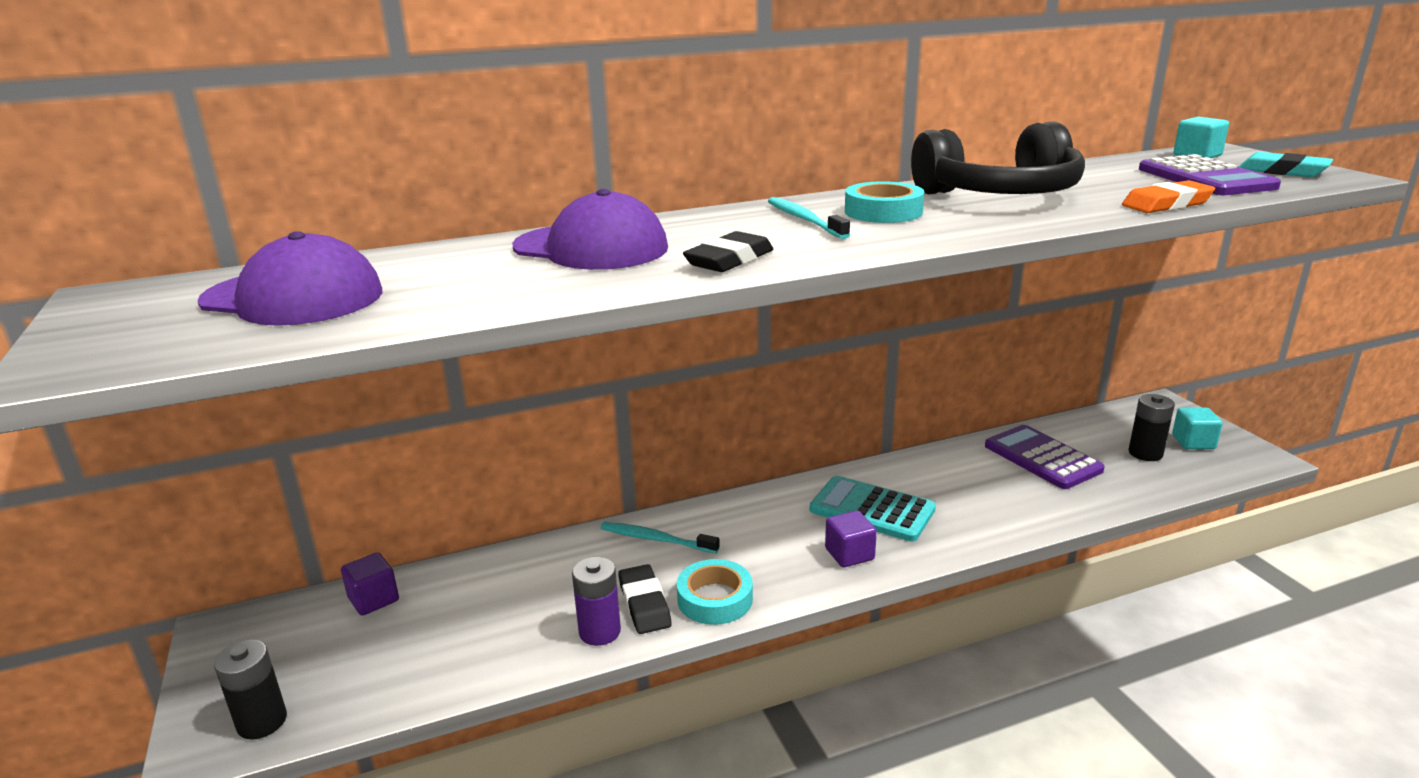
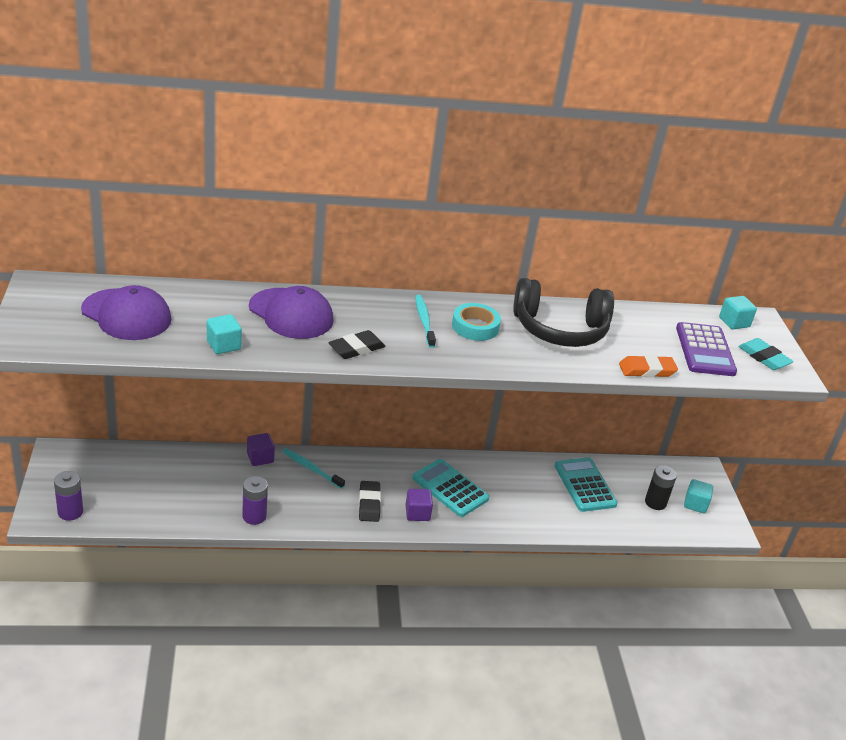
camera: 10 degrees right, 10 degrees up
black battery [214,640,287,739] -> purple battery [54,471,83,521]
purple cube [341,552,399,616] -> purple cube moved to [247,433,275,466]
black eraser [618,564,672,634] -> black eraser moved to [359,481,381,522]
turquoise tape [677,559,753,625] -> none
purple calculator [985,425,1105,489] -> turquoise calculator [554,457,618,512]
none -> turquoise cube [207,314,242,354]

